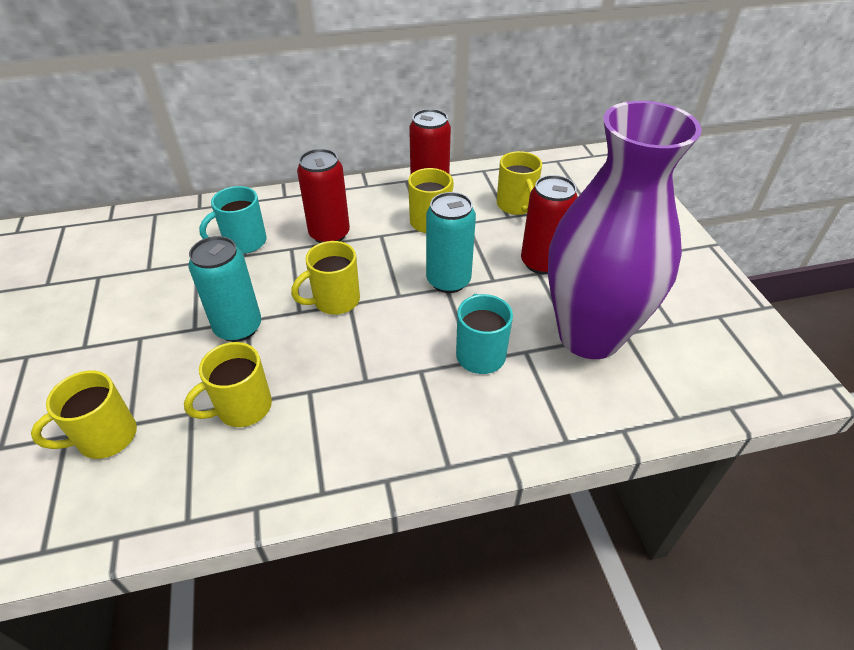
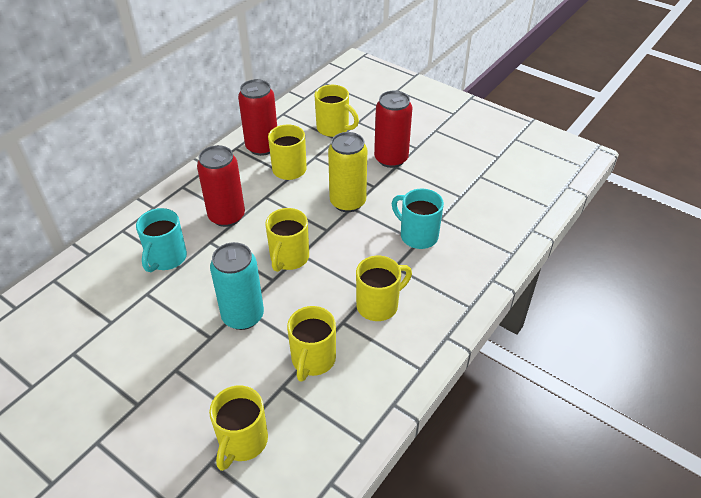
camera: 40 degrees left, 0 degrees up
turquoise can [426,192,476,293] -> yellow can [328,132,367,212]
purple vase [548,101,702,359] -> none
none -> yellow mug [356,256,412,321]

